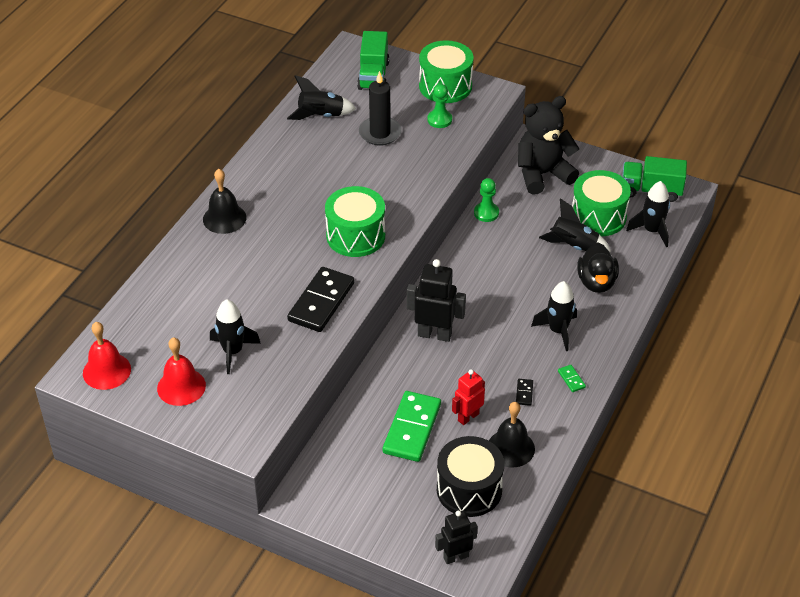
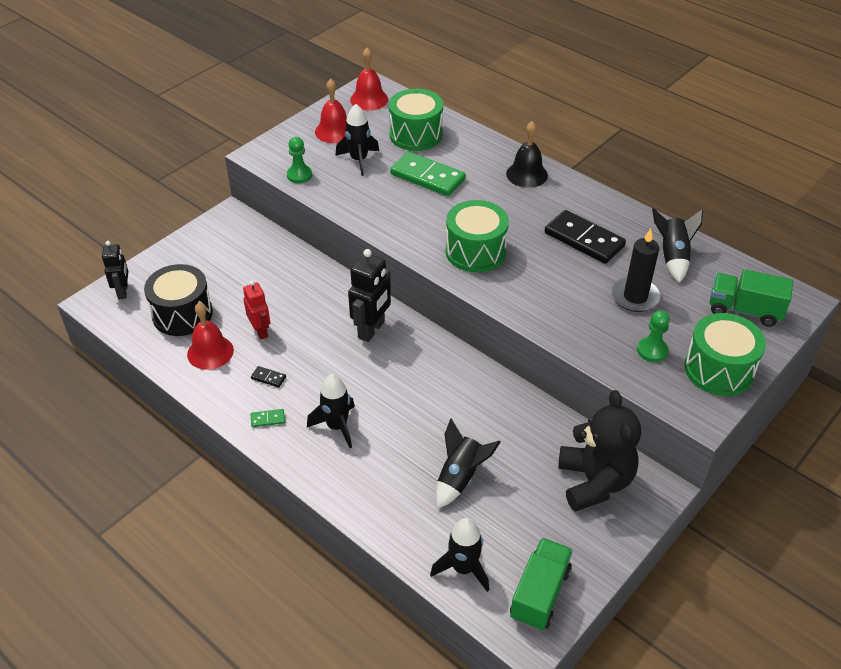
camera: 105 degrees right, 0 degrees up
black domino [287,267,354,332] -> black domino moved to [545,210,626,264]
green domino [383,391,441,462] -> green domino moved to [390,152,466,196]
green pawn [474,178,499,222] -> green pawn moved to [287,137,312,183]
black bell [489,402,535,468] -> red bell [187,302,234,370]
green drum [572,170,631,236] -> green drum moved to [389,89,443,151]
black duck [577,242,619,293] -> none

